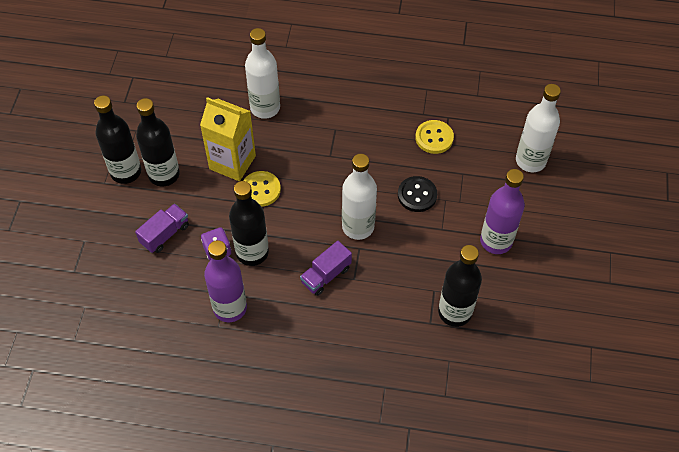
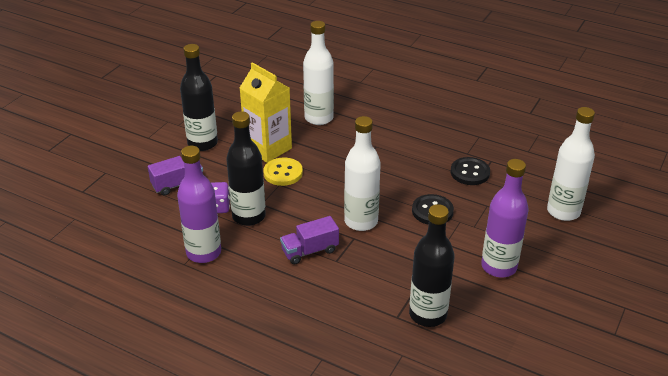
camera: 20 degrees right, 20 degrees down
black bottle [94,96,141,184] -> none
yellow button [415,120,454,154] -> black button [451,157,490,185]

